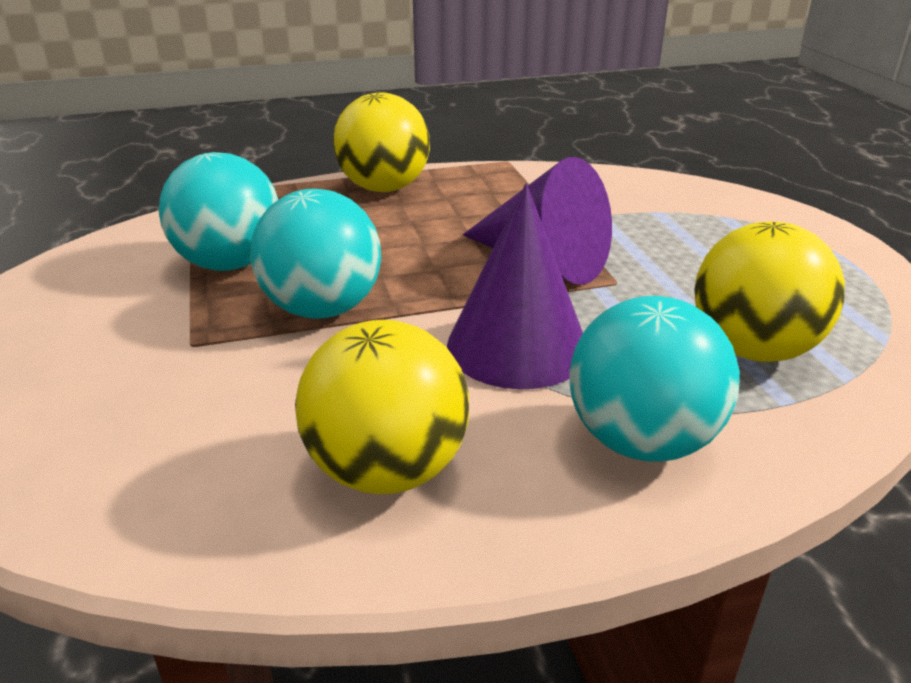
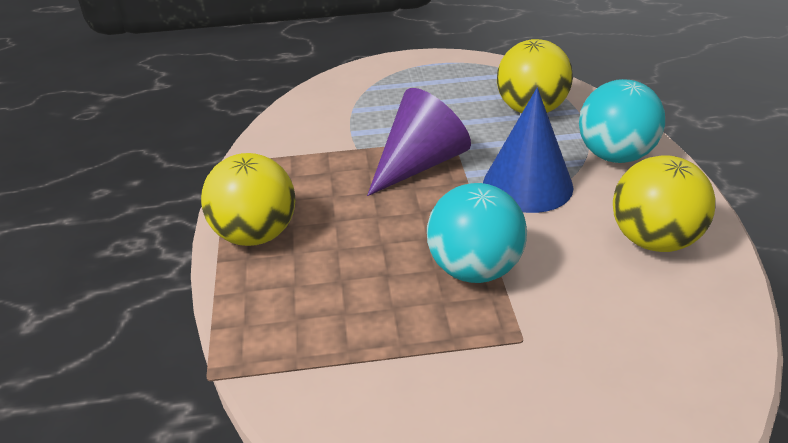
camera: 80 degrees left, 5 degrees up
turquoise ball [159,152,278,271] -> none
purple cone [447,183,583,390] -> blue cone [483,88,574,213]

